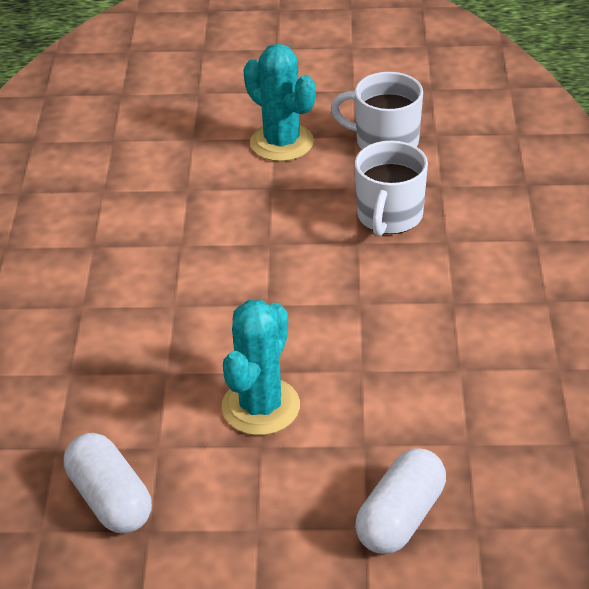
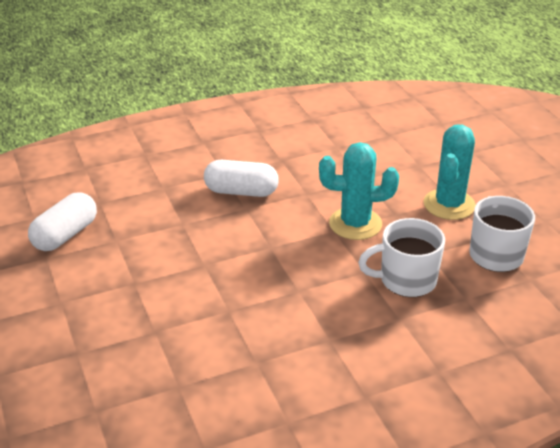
camera: 65 degrees right, 5 degrees down
turquoise cactus [222,300,300,435] -> turquoise cactus moved to [319,142,399,240]
white capsule [355,448,446,554] -> white capsule moved to [204,160,279,197]

